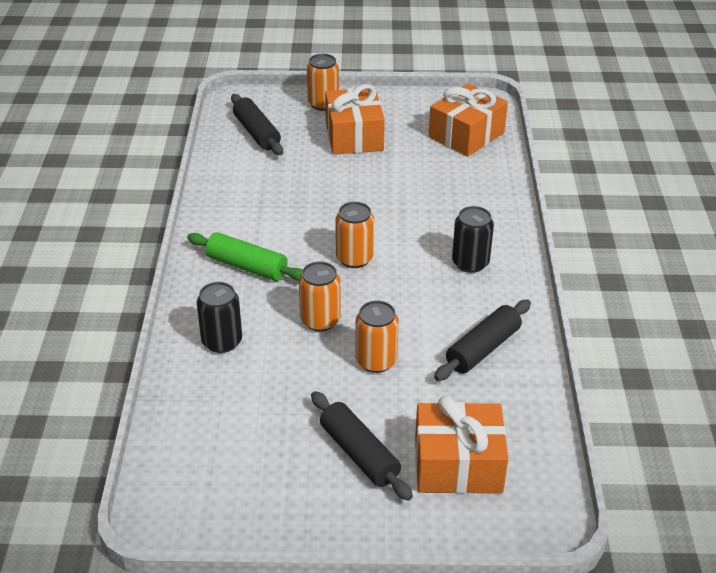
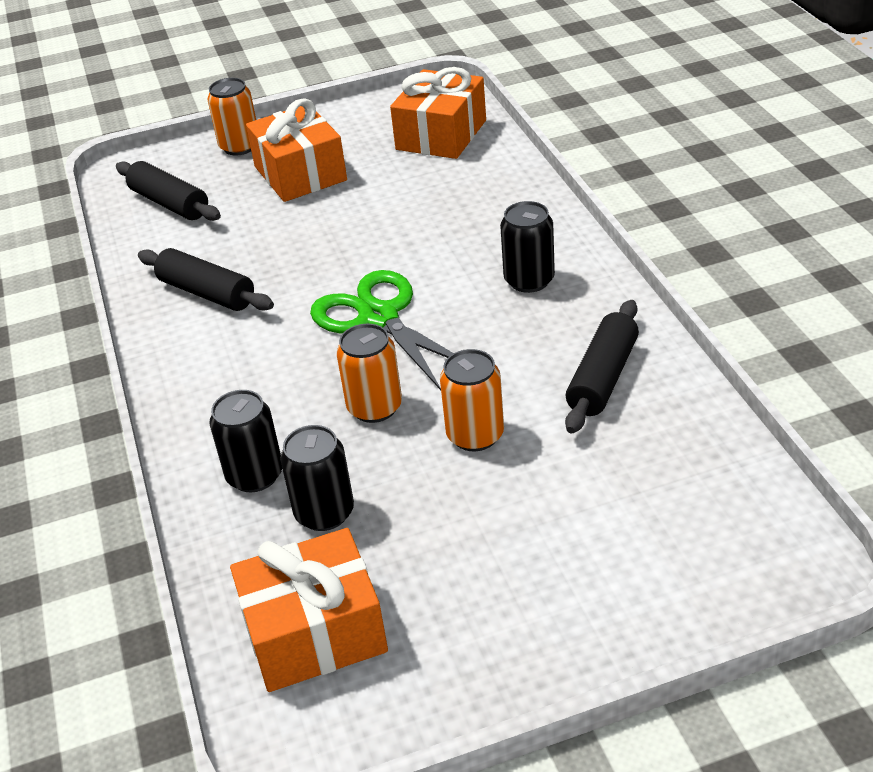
camera: 15 degrees left, 0 degrees up
green rolling pin [187,232,302,281] -> none
black rolling pin [311,391,413,501] -> black rolling pin moved to [138,248,274,311]
orange can [335,202,374,268] -> green scissors [310,270,453,390]
orange gift [415,396,508,494] -> orange gift moved to [230,528,388,692]
none -> black can [280,425,354,531]

